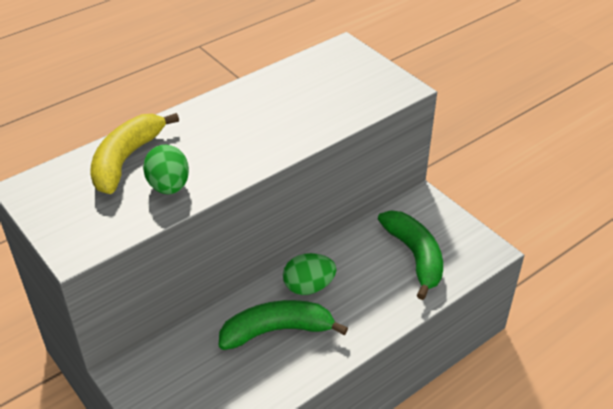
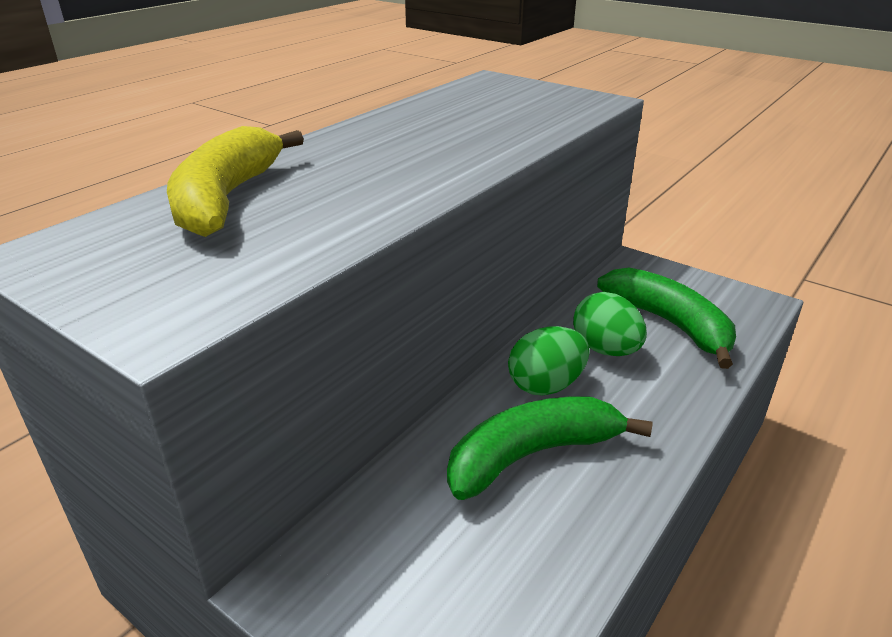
camera: 15 degrees left, 10 degrees down
green egg [143,145,189,194] -> green egg moved to [573,292,647,356]

